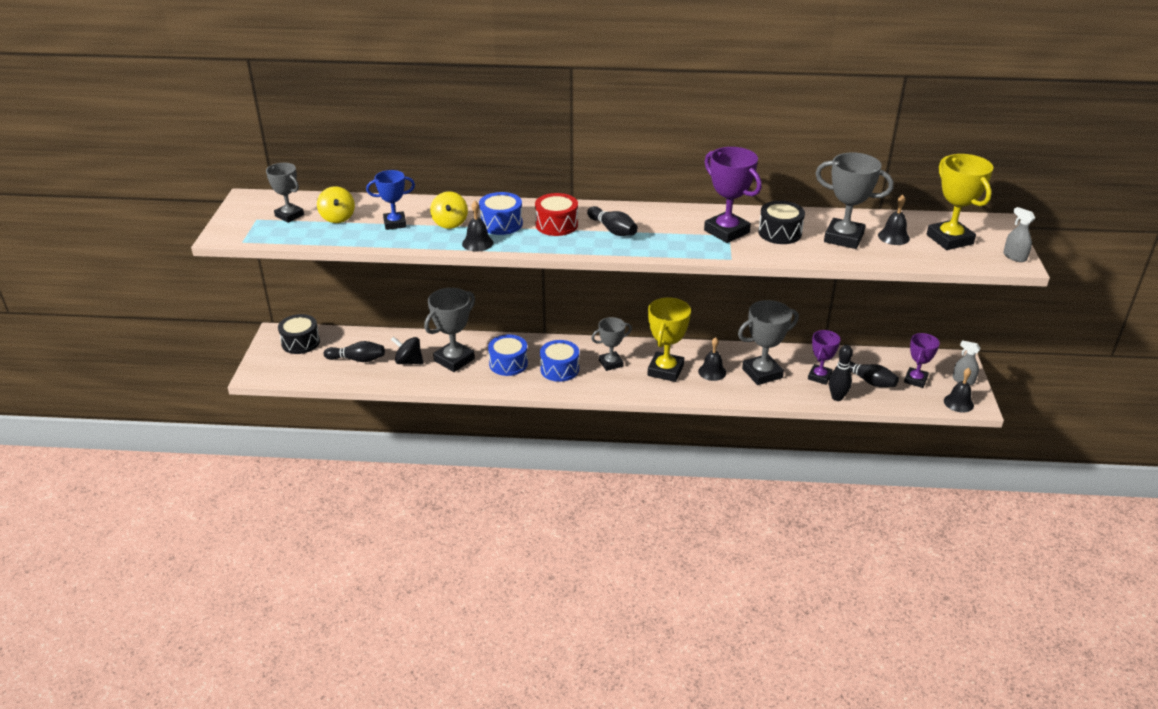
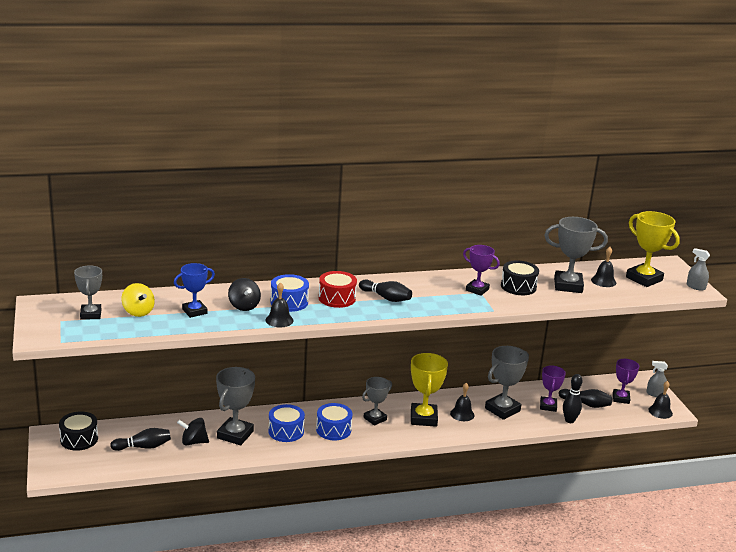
camera: 20 degrees left, 10 degrees down
grey trophy [266,163,304,223] -> grey trophy turned 60 degrees clockwise [74,265,102,320]
yellow spinning top [430,192,468,229] -> black spinning top [228,278,261,311]
purple trophy [704,147,762,243] -> purple trophy [463,245,500,296], size x0.64

